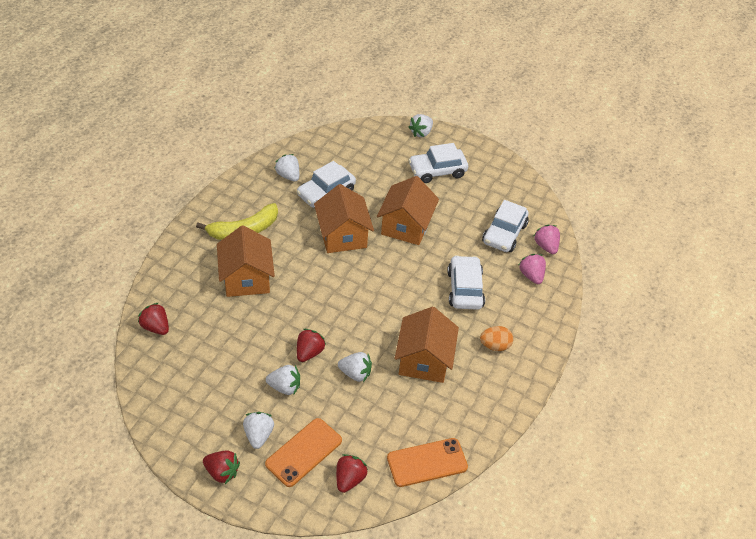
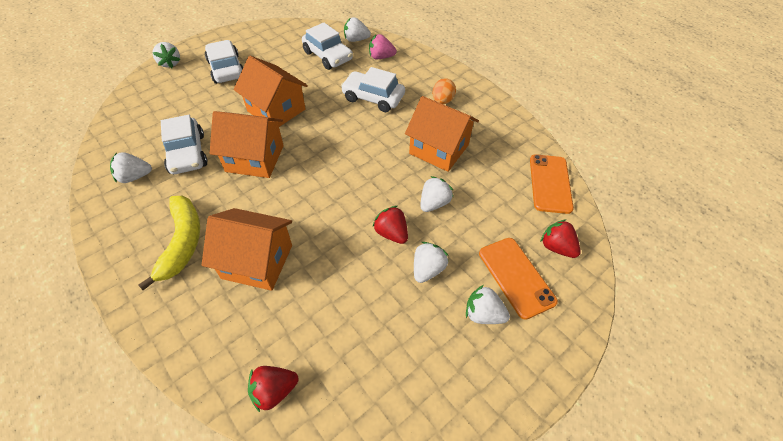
camera: 65 degrees left, 5 degrees up
red strawberry [203,450,240,484] -> none
white car [409,143,468,183] -> white car turned 150 degrees clockwise [205,40,243,84]
pink strawberry [534,225,560,254] -> white strawberry [344,17,371,42]

